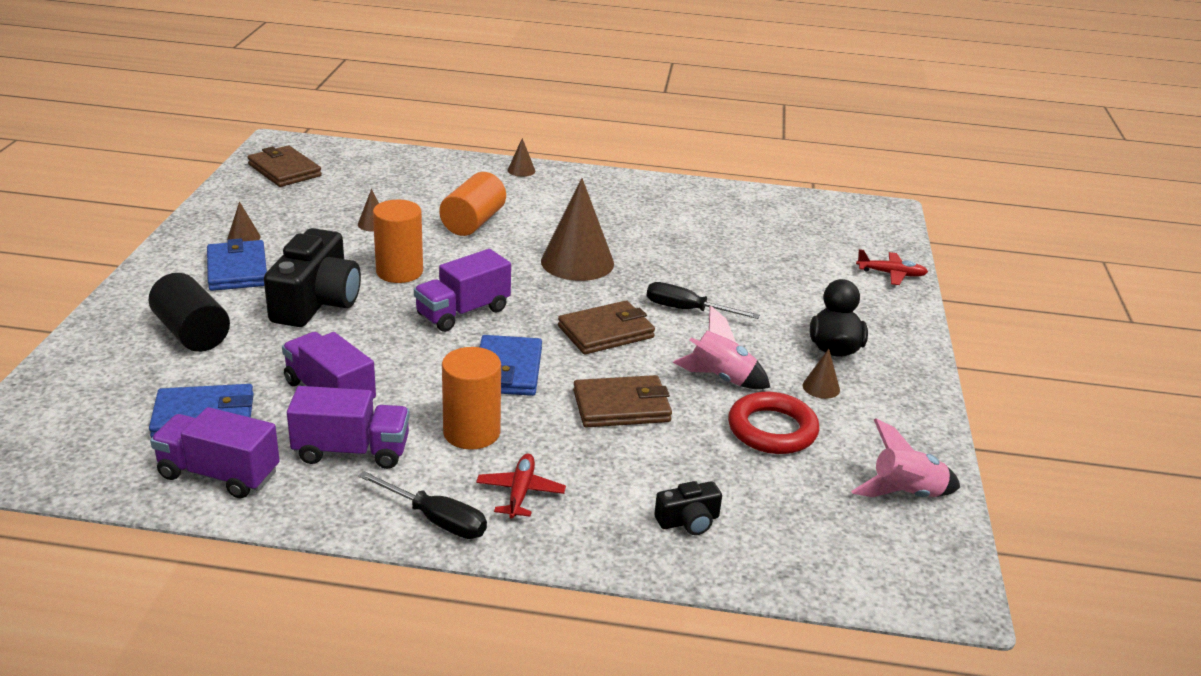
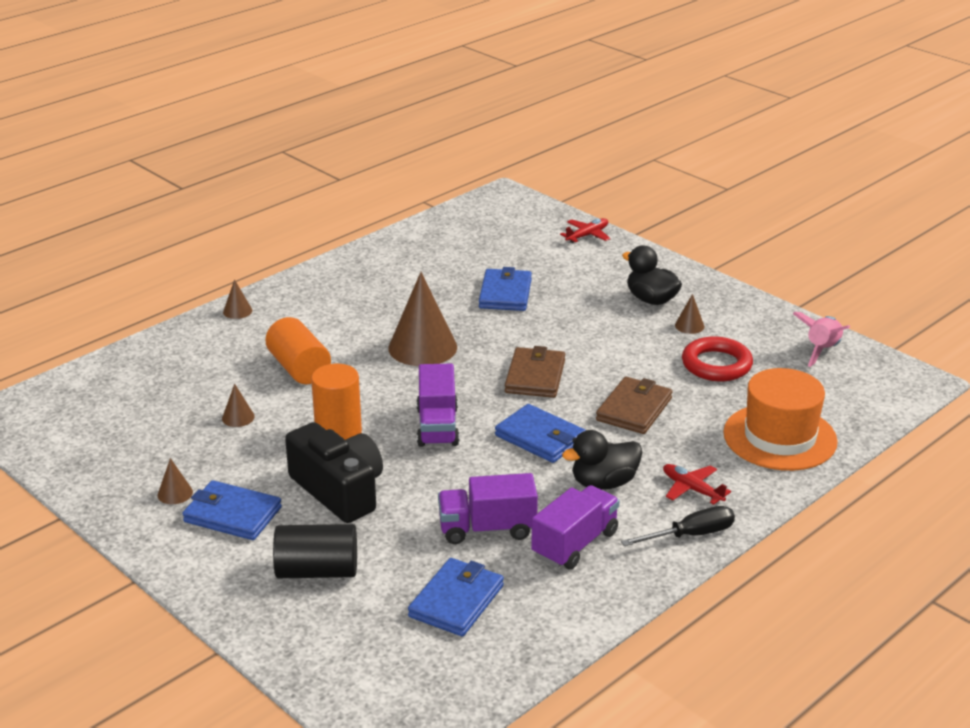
camera: 50 degrees left, 0 degrees up
purple truck [150,407,280,498] -> none
brown wallet [247,145,322,187] -> none
orange cylinder [442,347,501,450] -> black duck [562,430,642,490]
black screwdriver [647,282,760,319] -> none
black camera [654,481,722,535] -> orange hat [723,368,838,471]
pink rocket [673,305,771,389] -> none
none -> blue wallet [479,267,532,311]

